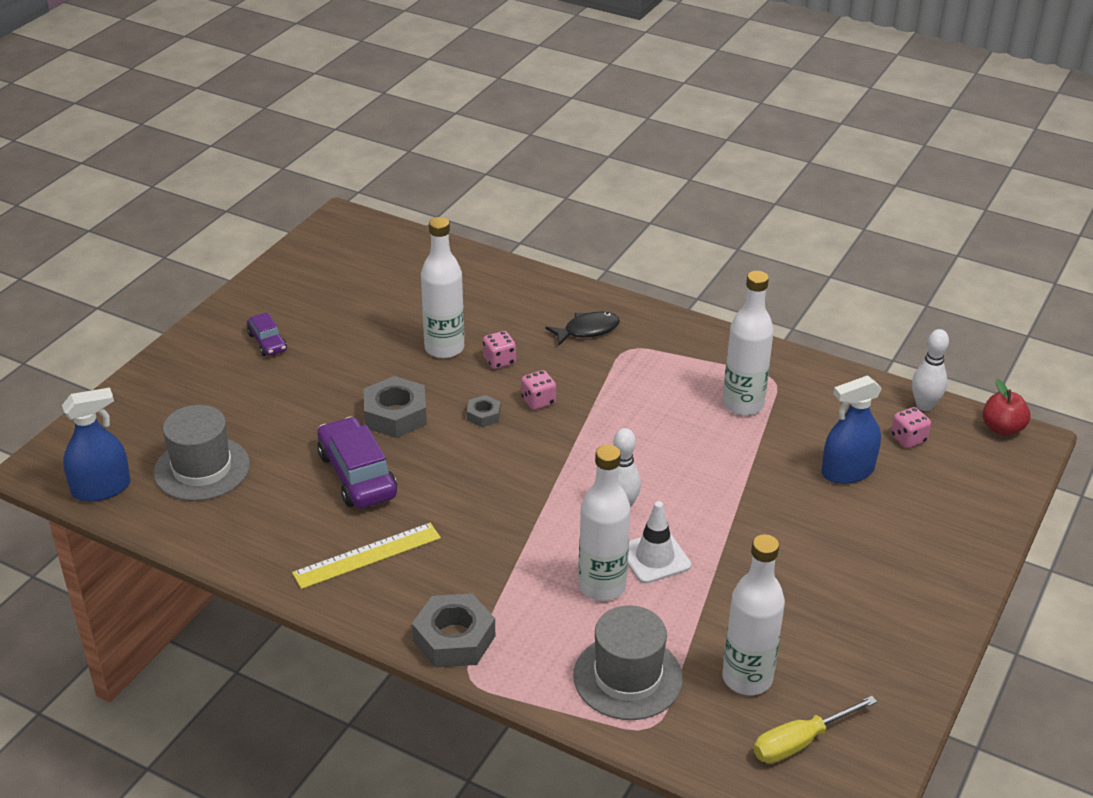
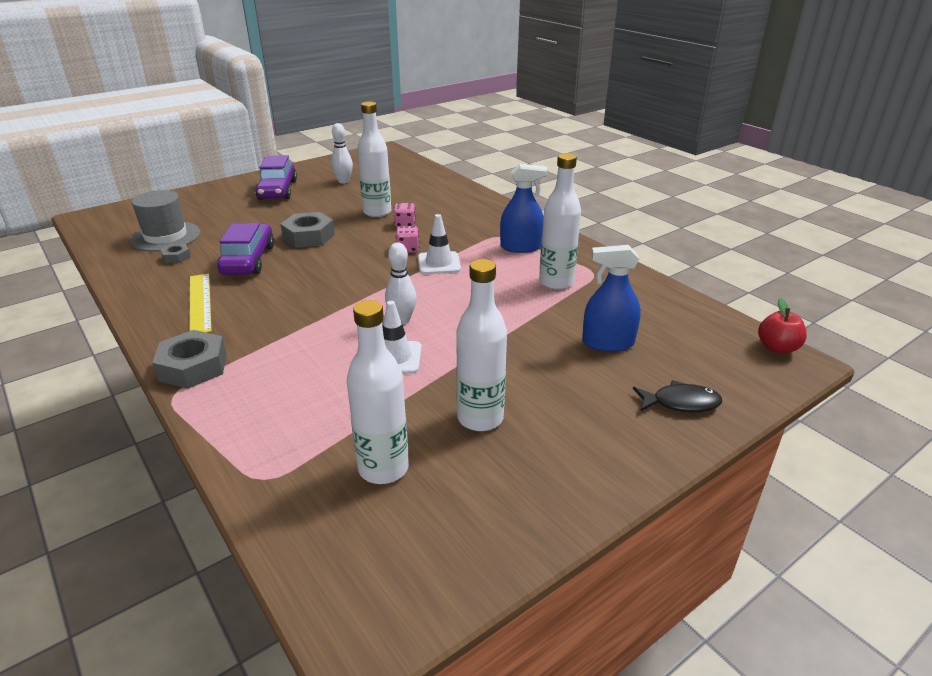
camera: 25 degrees right, 5 degrees down
blue spray bottle [62,388,131,502] -> blue spray bottle moved to [500,163,548,253]
purple car [247,312,287,356] -> purple car [255,155,297,200], size x1.83
yellow ruler [292,523,441,589] -> yellow ruler turned 75 degrees clockwise [189,274,212,333]
grey nut [467,395,500,427] -> grey nut moved to [160,244,191,263]
black fish [546,311,620,345] -> black fish moved to [633,380,722,412]
grey hat [573,605,683,720] -> none
white bottle [578,445,631,601] -> white bottle moved to [456,259,507,431]
yellow screwdriver [754,696,877,763] -> none
pink dice [891,407,931,448] -> none
white bowling pin [912,329,949,411] -> white bowling pin moved to [331,123,353,184]
none -> white traffic cone [418,214,461,274]

